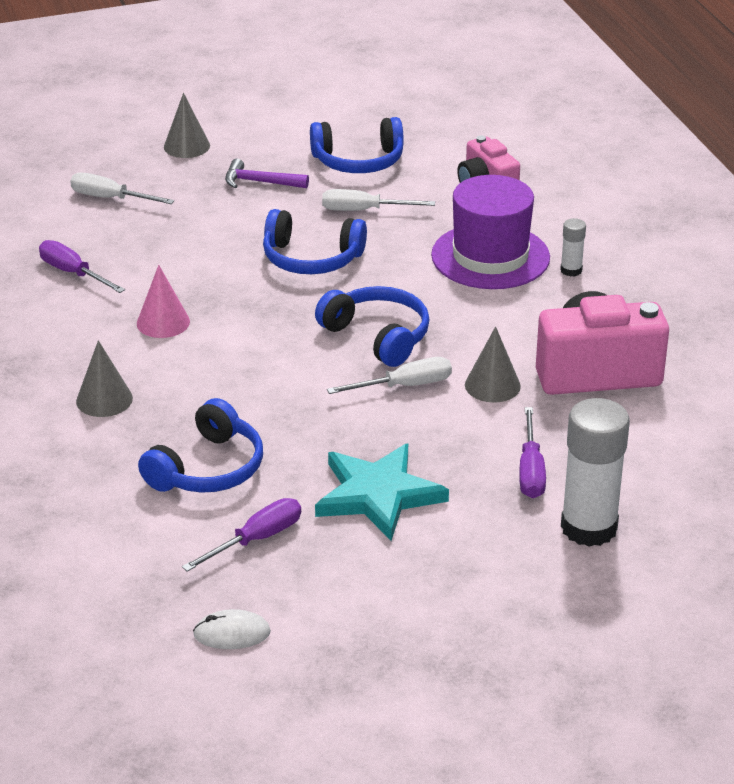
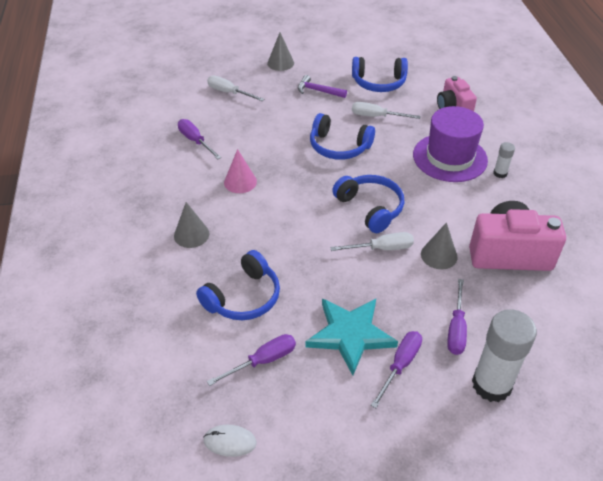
camera: 10 degrees right, 10 degrees up
none -> purple screwdriver [371,331,422,408]

